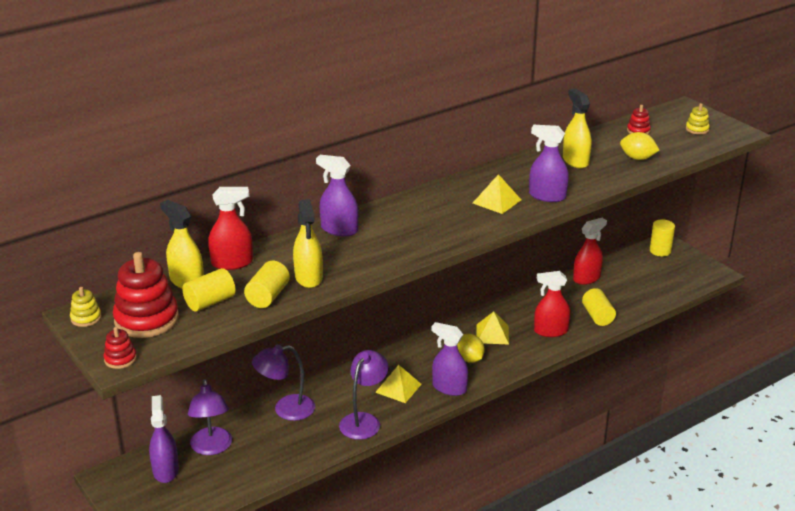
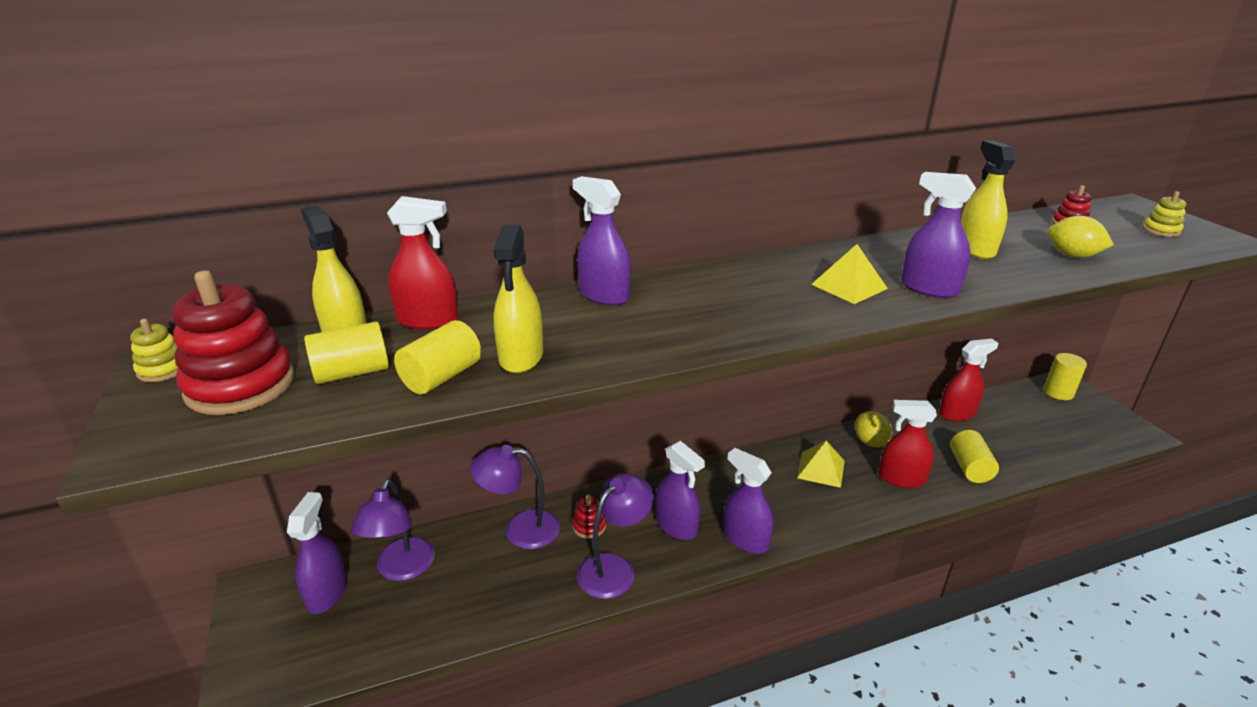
camera: 15 degrees right, 0 degrees up
red stacking toy [104,327,137,369] -> red stacking toy moved to [572,494,606,538]
yellow pyramid [375,365,422,403] -> purple spray bottle [656,441,705,540]
yellow lemon [457,334,485,363] -> yellow lemon moved to [855,411,892,447]

